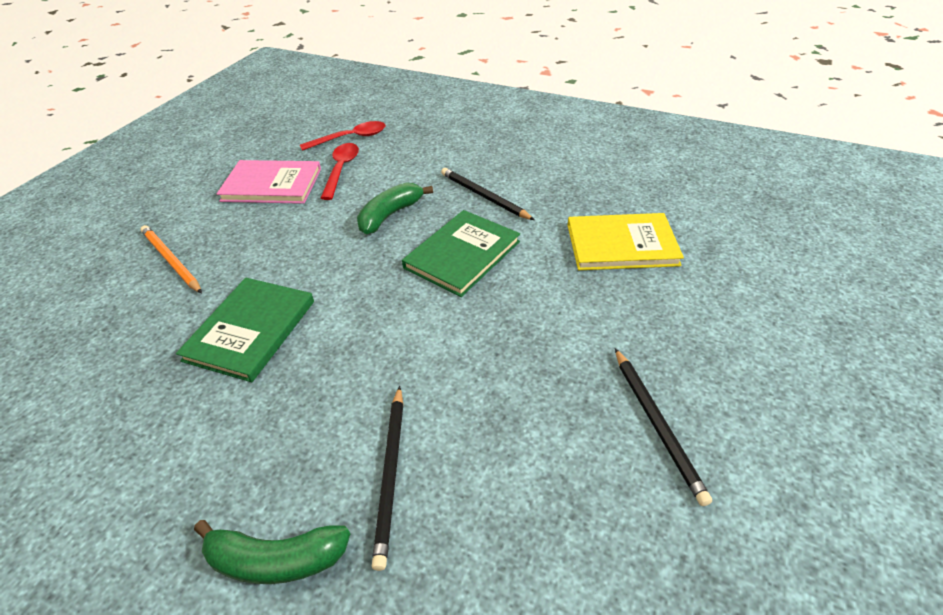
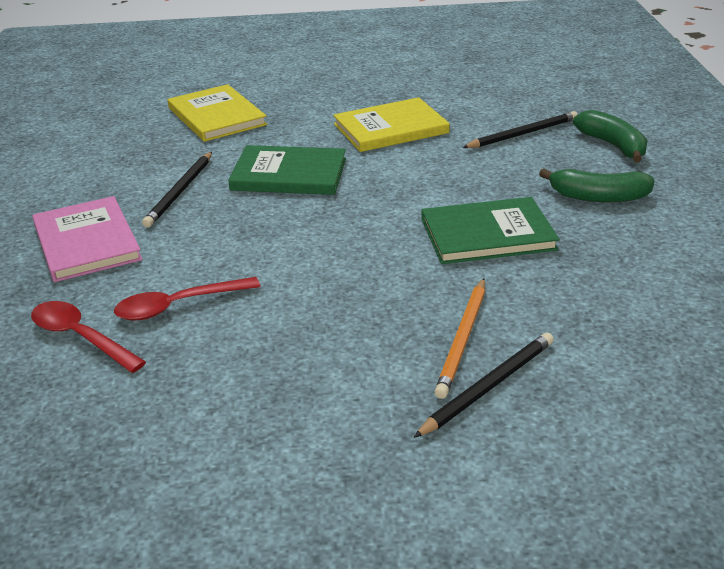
camera: 120 degrees left, 10 degrees down
pink book [217,160,321,204] -> pink book moved to [32,196,142,282]
green banana [357,182,433,234] -> green banana moved to [539,168,655,202]
black pencil [615,348,712,506] -> black pencil moved to [413,333,554,438]
none -> yellow book [333,97,450,152]

